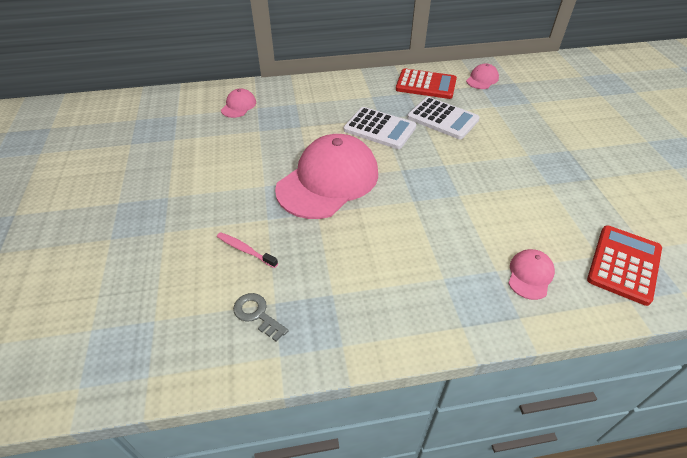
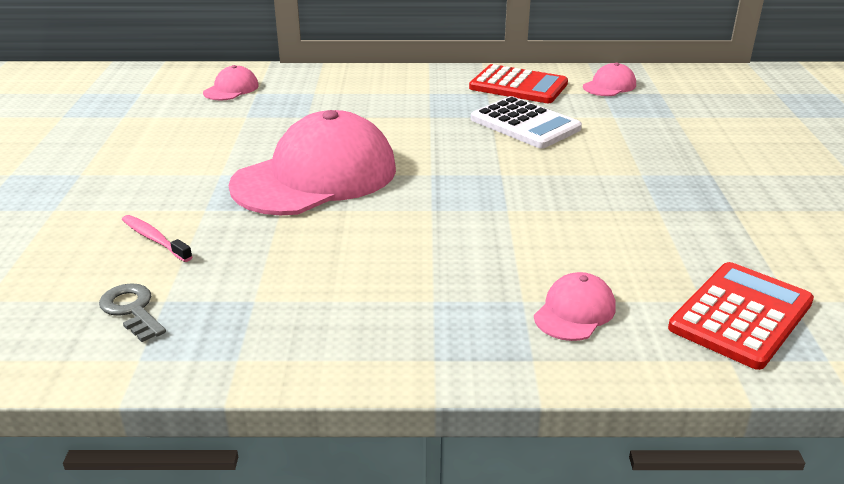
camera: 10 degrees right, 15 degrees down
white calculator [344,107,416,149] -> none

